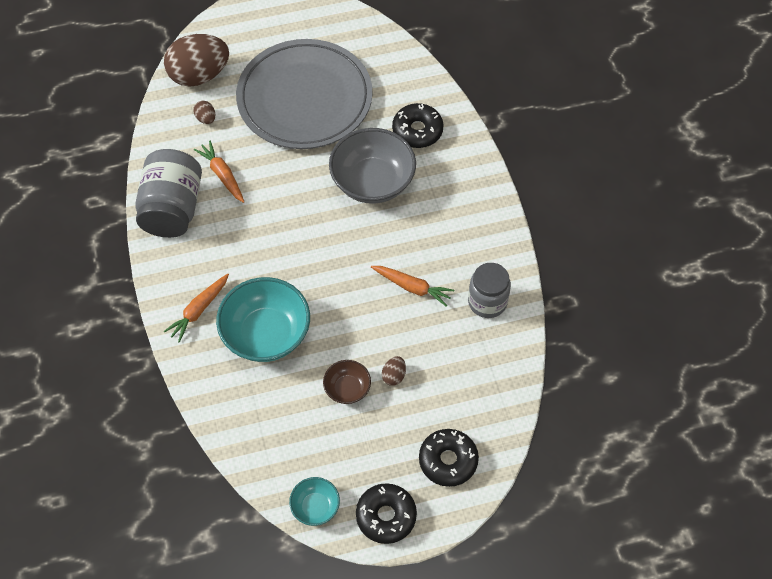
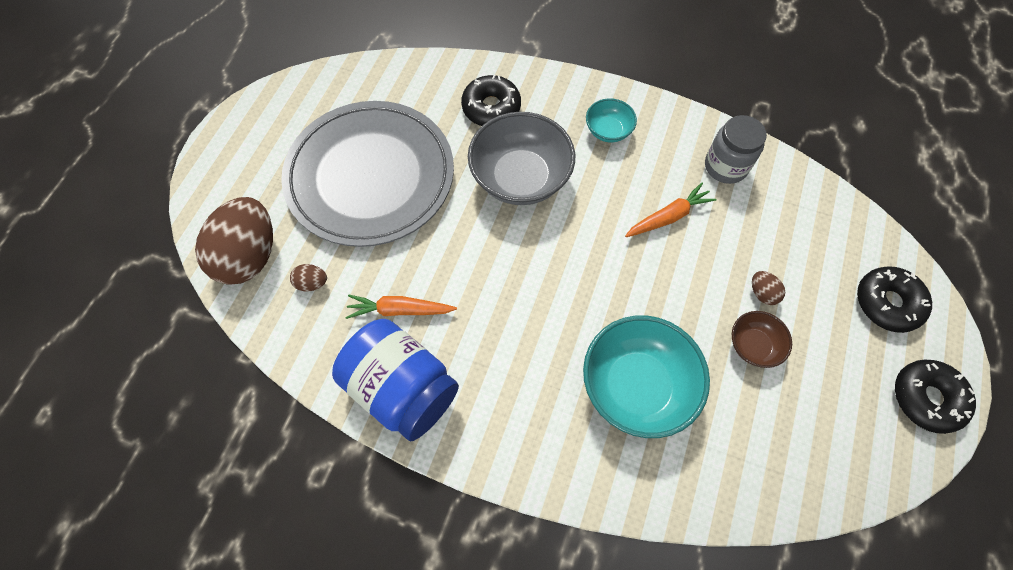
camera: 55 degrees left, 5 degrees up
grey jar [135,149,202,238] -> blue jar [332,319,459,441]
orange carrot [163,274,229,343] -> none
turquoise bowl [289,477,340,526] -> turquoise bowl moved to [586,98,637,142]

